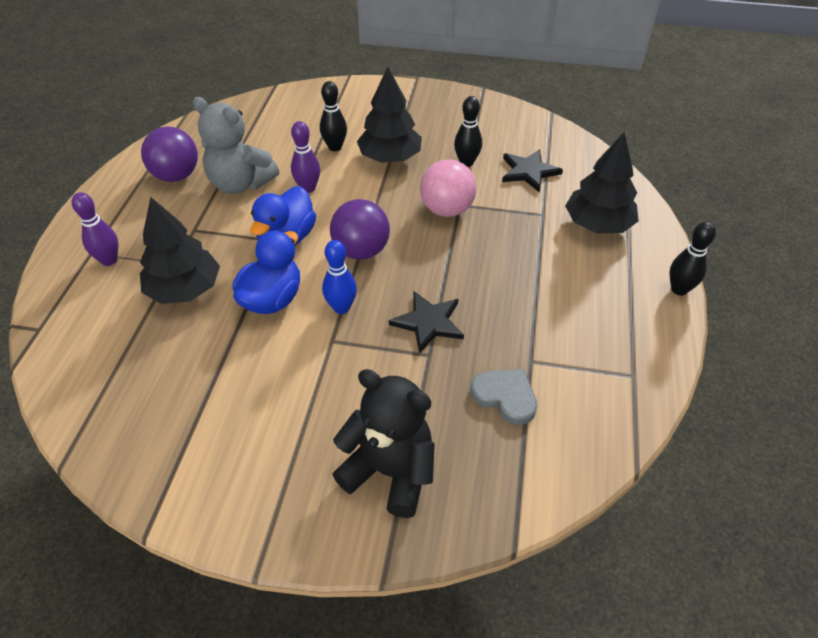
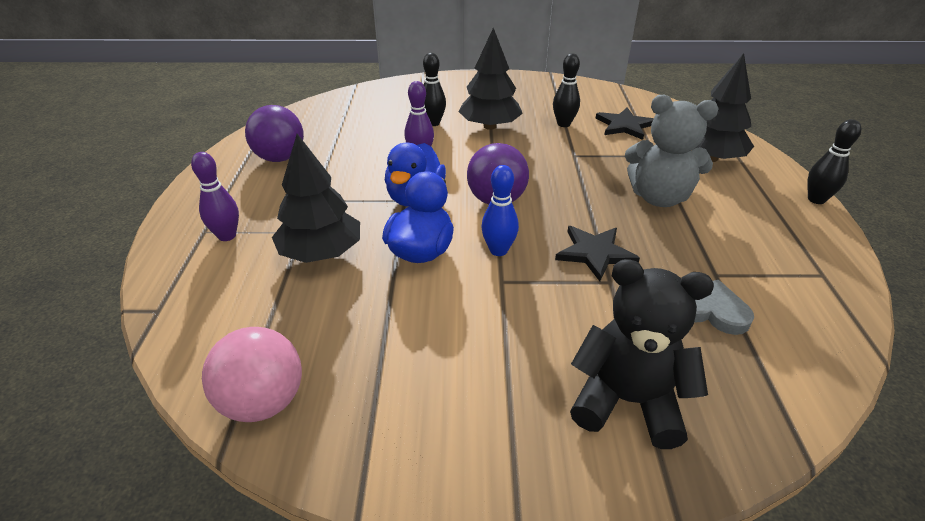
camera: 10 degrees left, 10 degrees down
grey teddy bear [192,97,279,194] -> grey teddy bear moved to [625,95,718,207]
pink ball [420,159,477,217] -> pink ball moved to [202,327,302,422]

